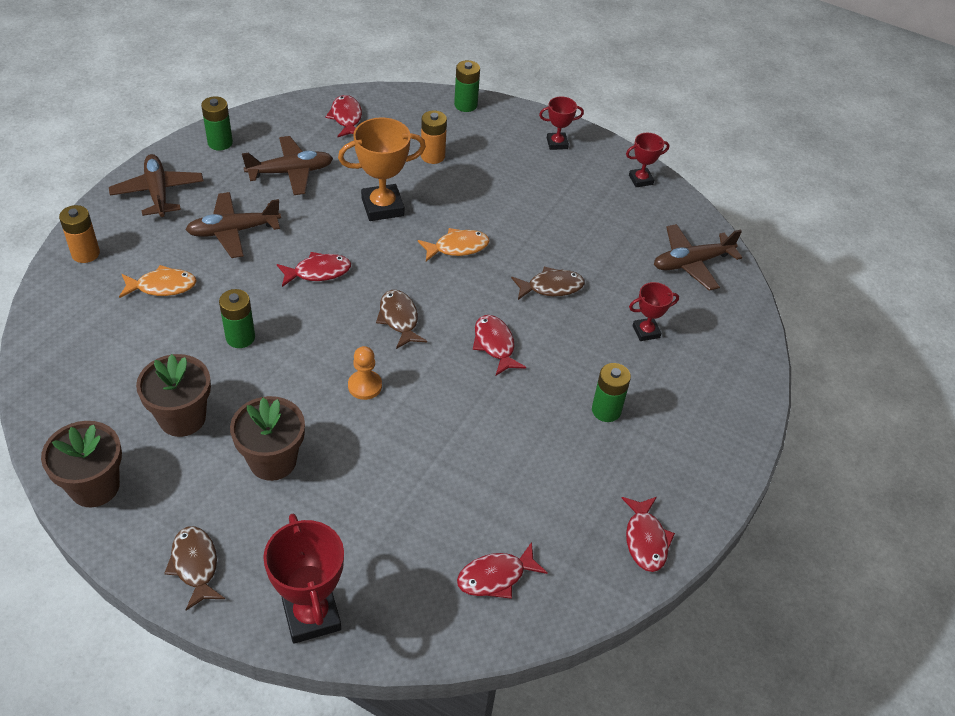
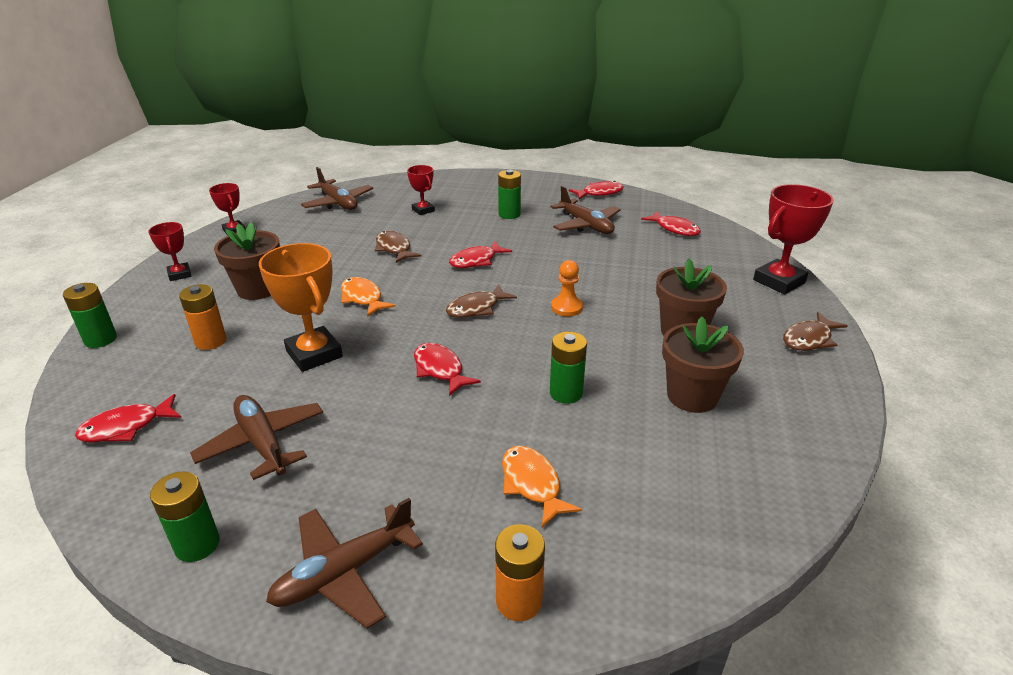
camera: 105 degrees left, 15 degrees down
brown flower pot [41,421,122,507] -> brown flower pot moved to [214,222,280,300]
brown plane [186,192,281,258] -> brown plane moved to [551,186,621,234]

